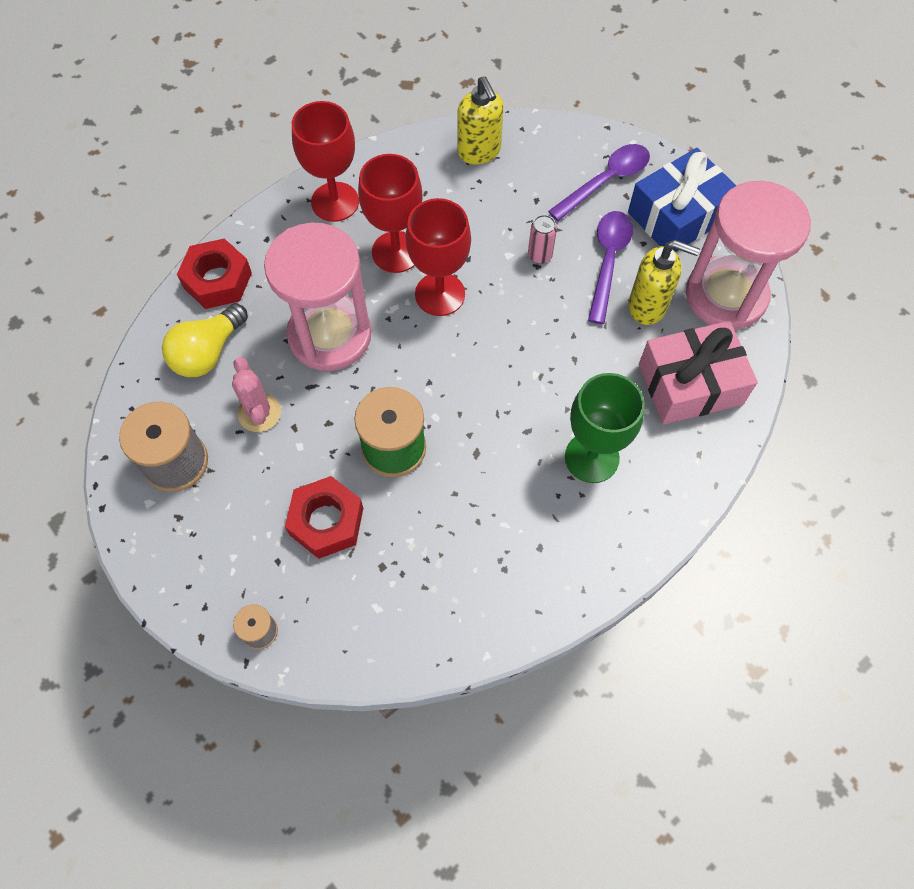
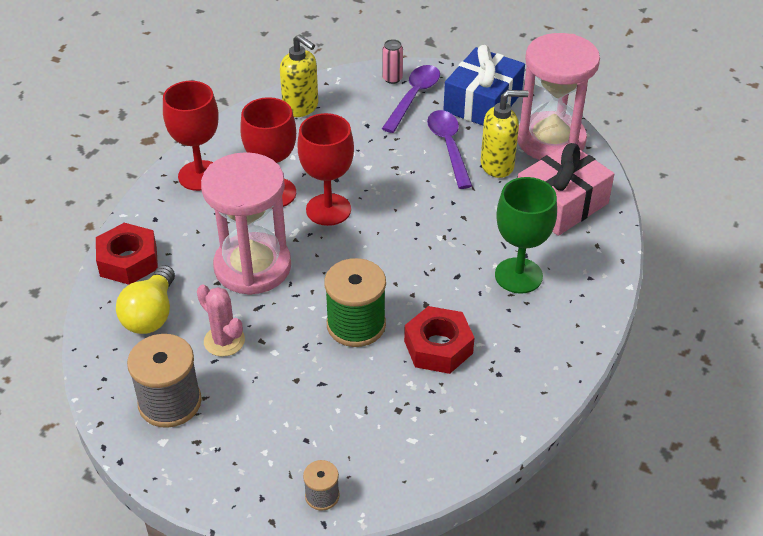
camera: 25 degrees left, 20 degrees down
red nut [285,476,363,559] -> red nut moved to [404,306,474,374]
pink can [528,215,557,264] -> pink can moved to [382,39,403,84]

